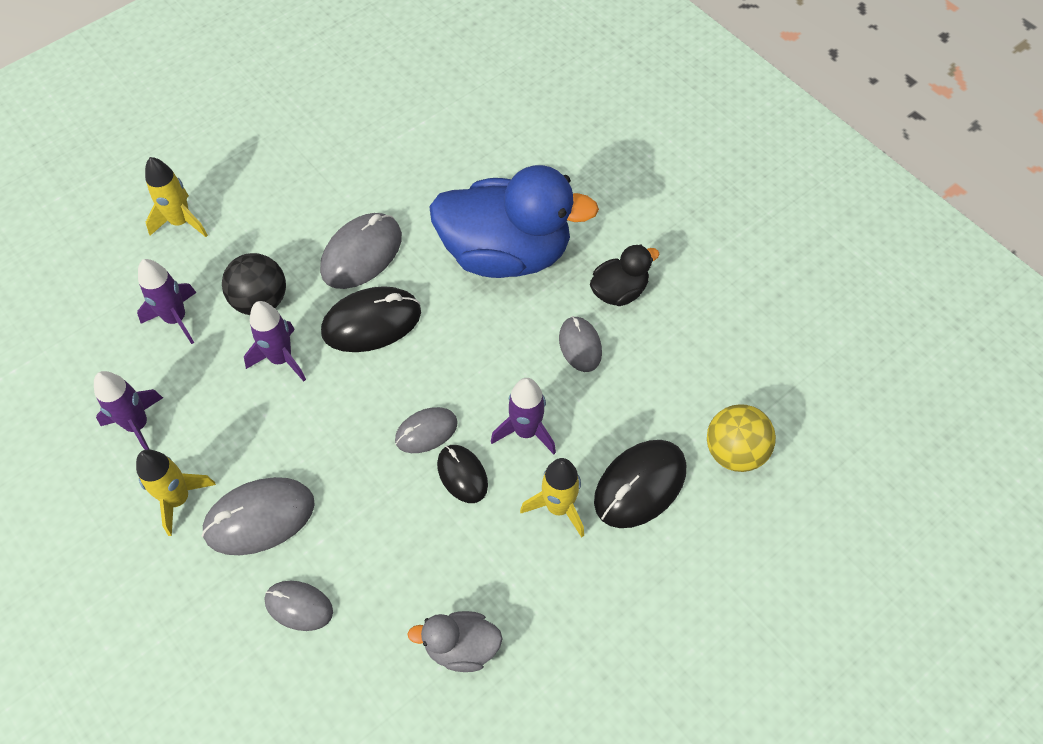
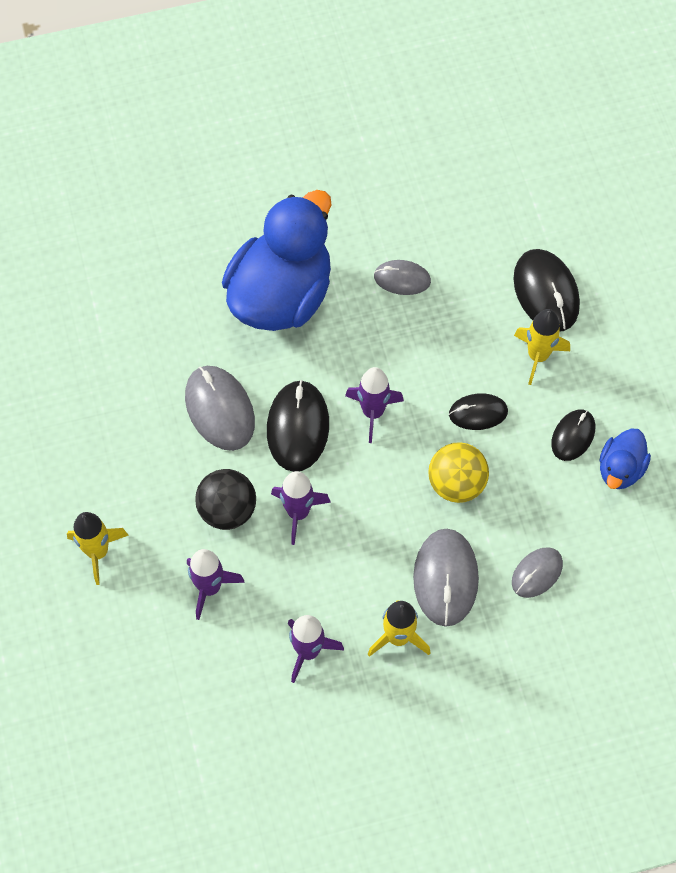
camera: 65 degrees left, 5 degrees up
grey mouse [395,407,458,453] -> none
grey duck [407,611,503,672] -> blue duck [599,429,651,489]
purple rocket [491,378,556,454] -> purple rocket moved to [345,367,404,443]
black duck [590,244,659,306] -> none
yellow ball [707,404,776,472] -> yellow ball moved to [428,442,489,503]
none -> black mouse [551,409,595,461]

